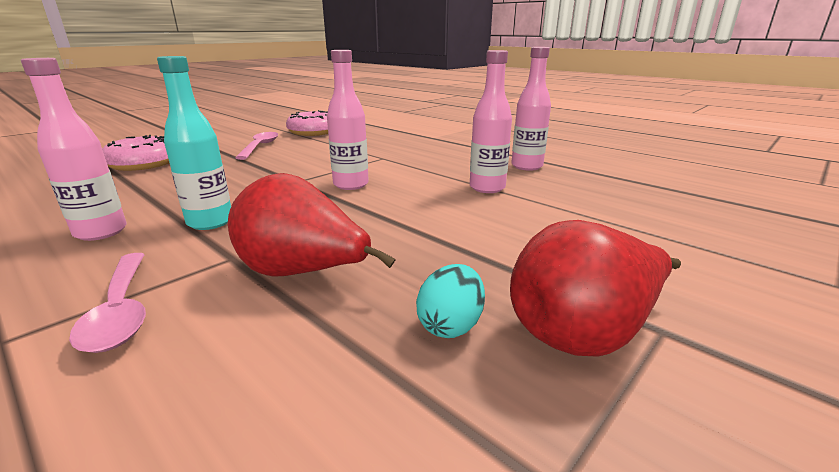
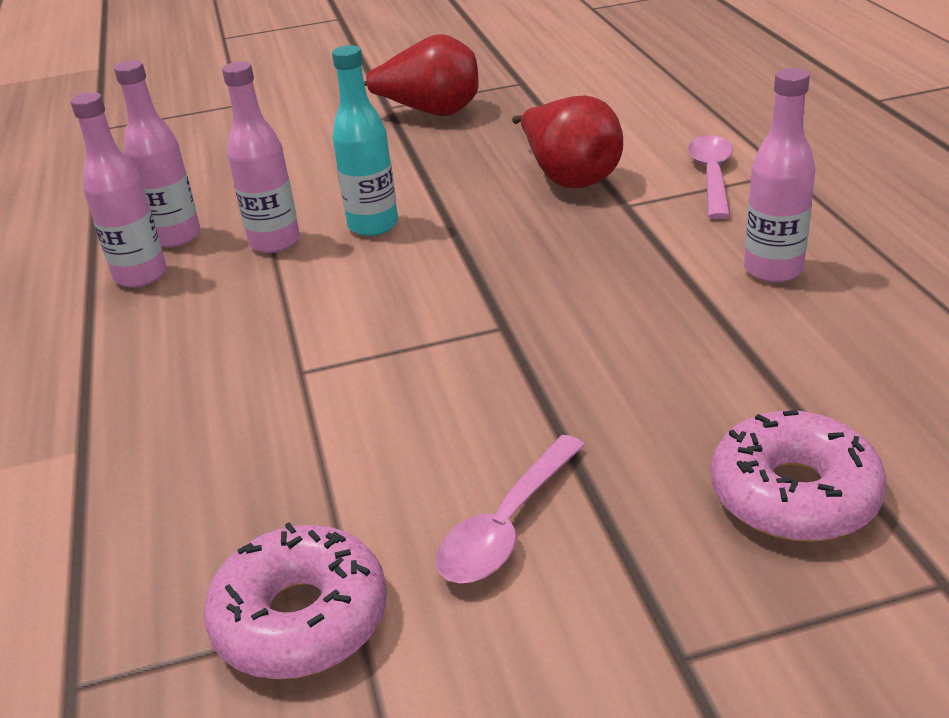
camera: 145 degrees left, 10 degrees up
turquoise bottle [157,56,231,230] -> turquoise bottle moved to [332,45,398,236]
pink bottle [327,50,369,190] -> pink bottle moved to [114,60,201,247]
turquoise egg [416,264,485,338] -> none

